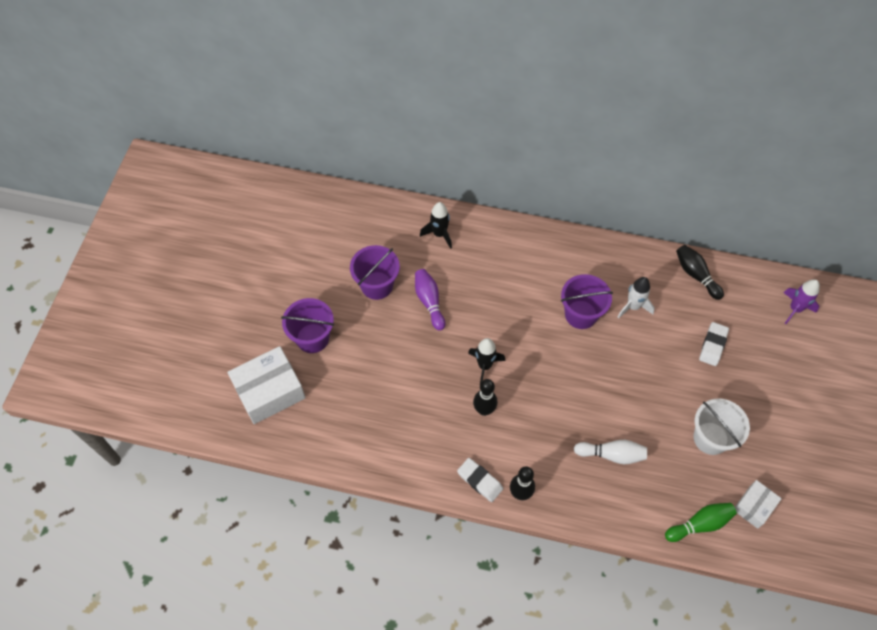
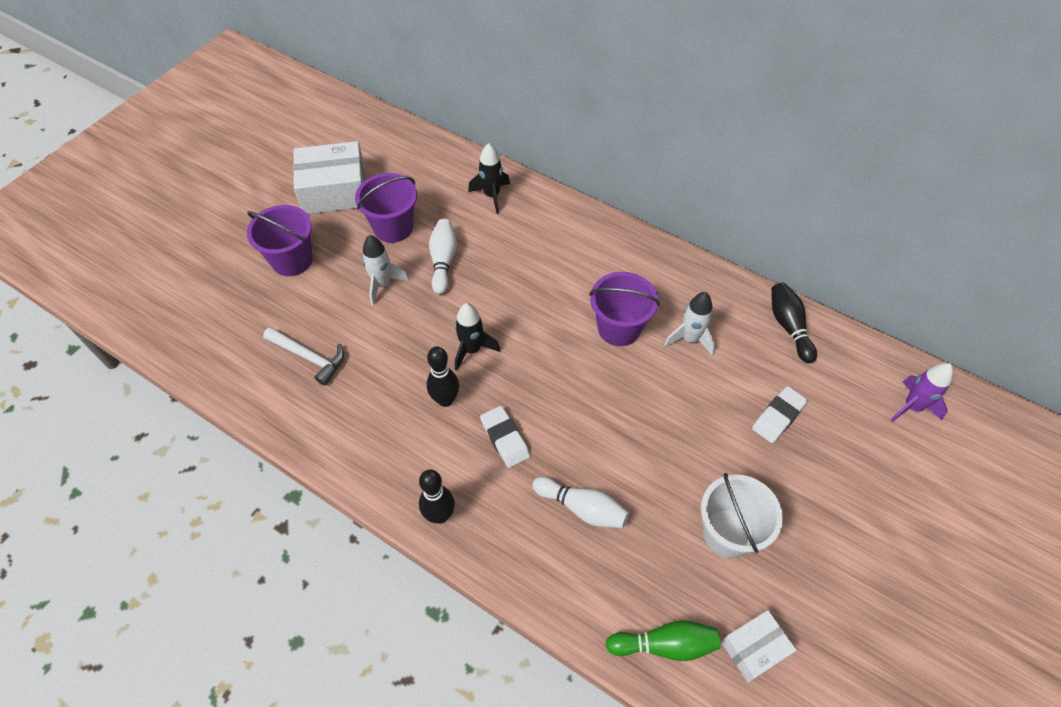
camera: 20 degrees right, 5 degrees down
white box [227,346,306,424] -> white box moved to [293,141,366,214]
purple bowling pin [415,269,445,331] -> white bowling pin [429,219,457,294]
white eraser [457,458,503,502] -> white eraser moved to [480,406,530,468]
none -> white hammer [263,327,344,386]
none -> white rocket [362,235,409,305]

